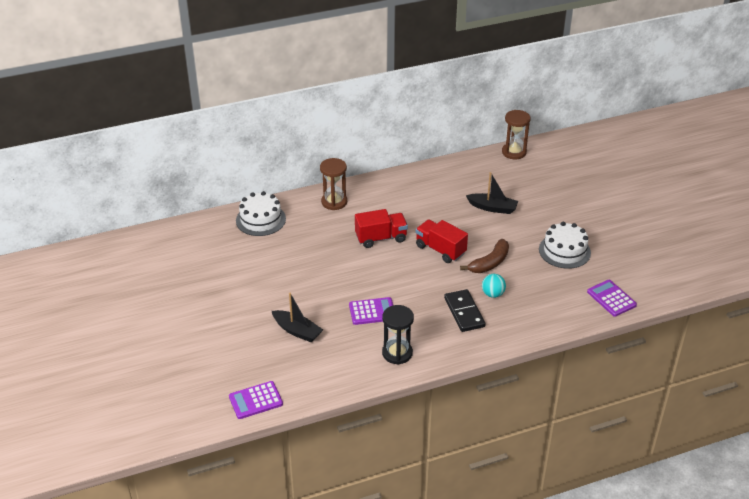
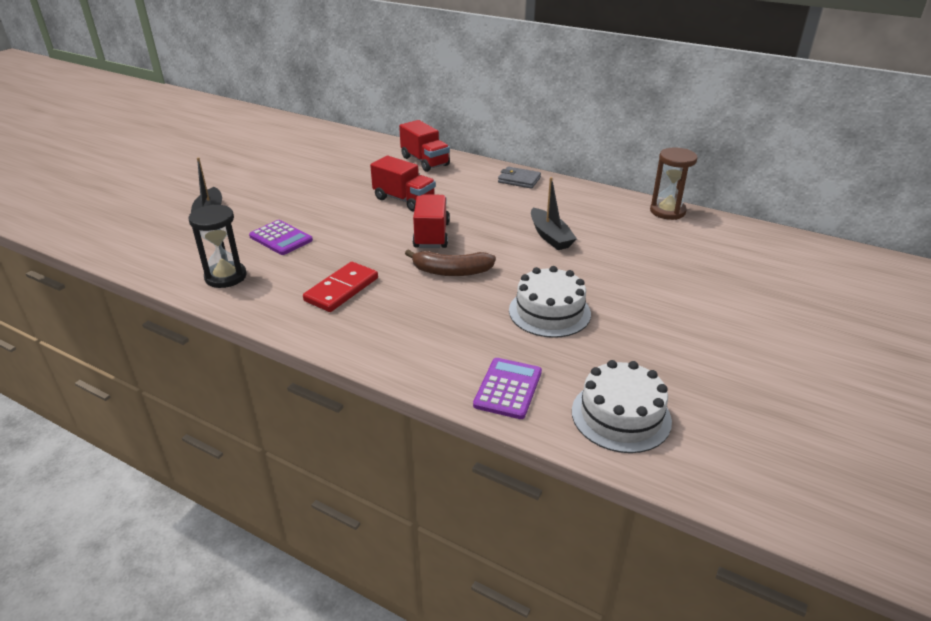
camera: 50 degrees right, 5 degrees down
purple calculator [229,381,283,419] -> none
white cake [236,191,286,236] -> white cake moved to [572,360,672,453]
brown hourglass [320,158,347,210] -> red truck [399,120,450,172]
black domino [444,289,486,332] -> red domino [303,262,378,312]
turquoise ball [482,274,506,298] -> none
none -> grey wallet [498,166,541,189]

